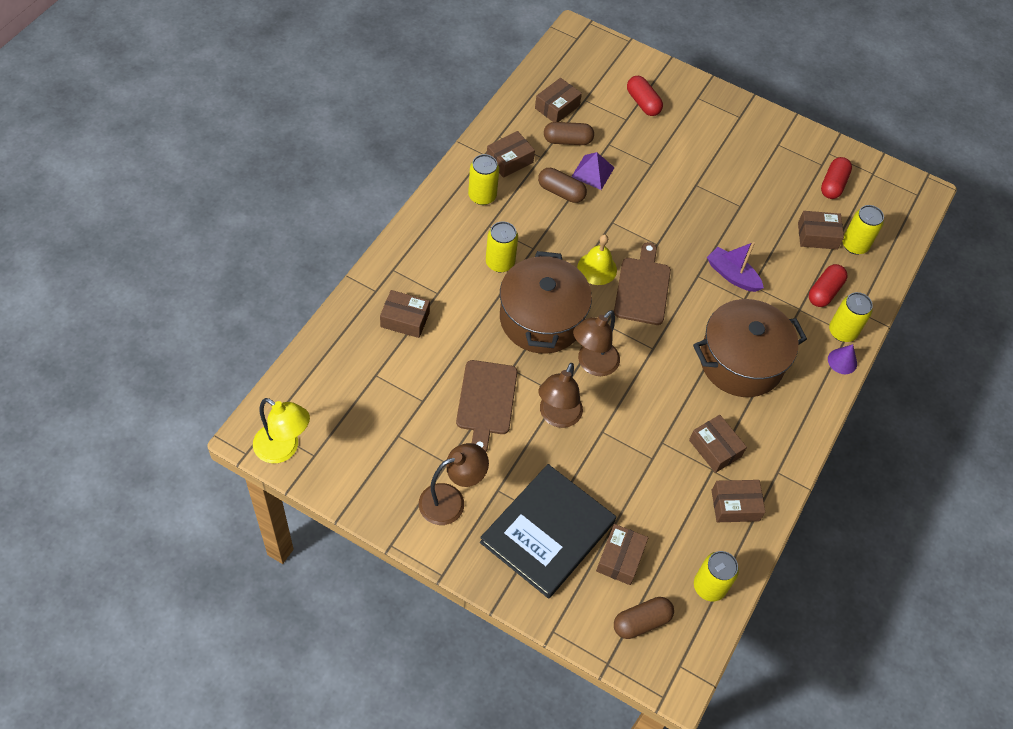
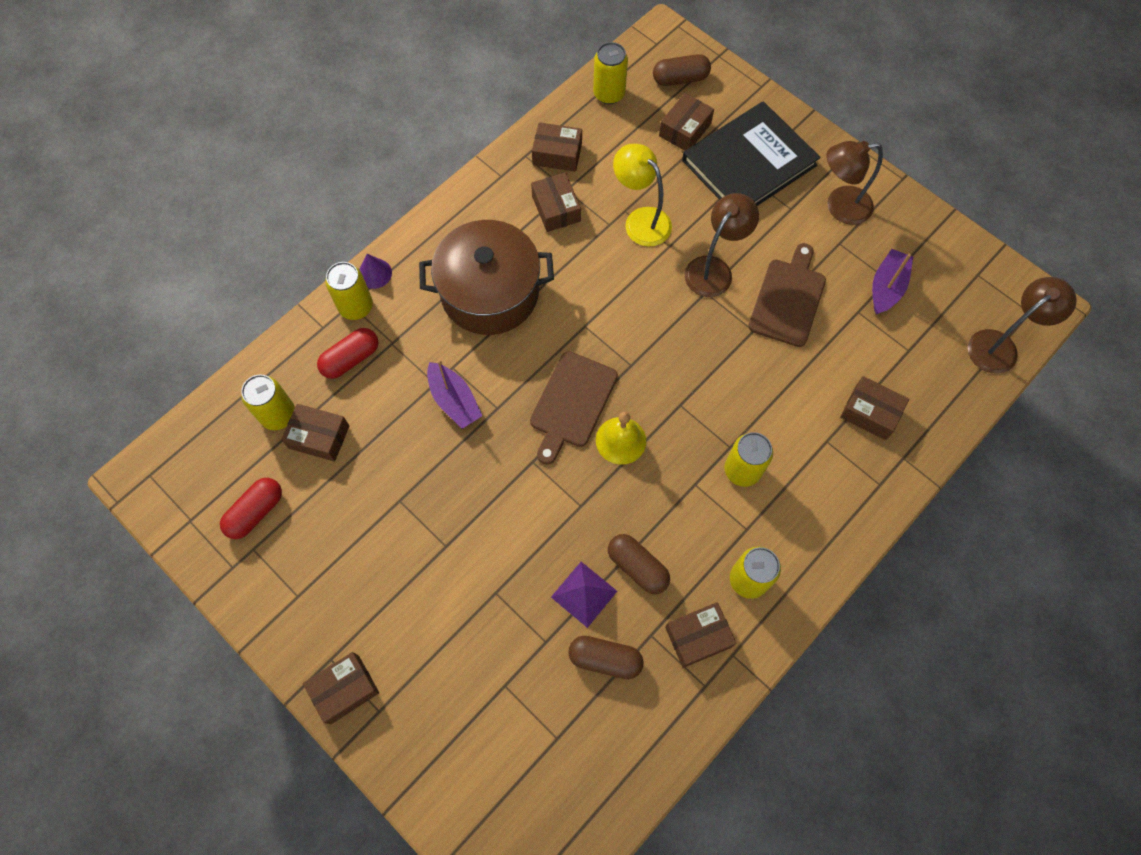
camera: 160 degrees left, 10 degrees up
yellow lamp [253,398,310,463] -> yellow lamp moved to [613,144,672,247]
brown pot [500,251,592,354] -> none
brown box [535,78,582,122] -> brown box moved to [303,652,379,725]
brown lamp [573,310,620,376] -> brown lamp moved to [968,277,1077,374]
red capsule [627,76,663,116] -> none
none -> purple boat [872,249,913,314]

